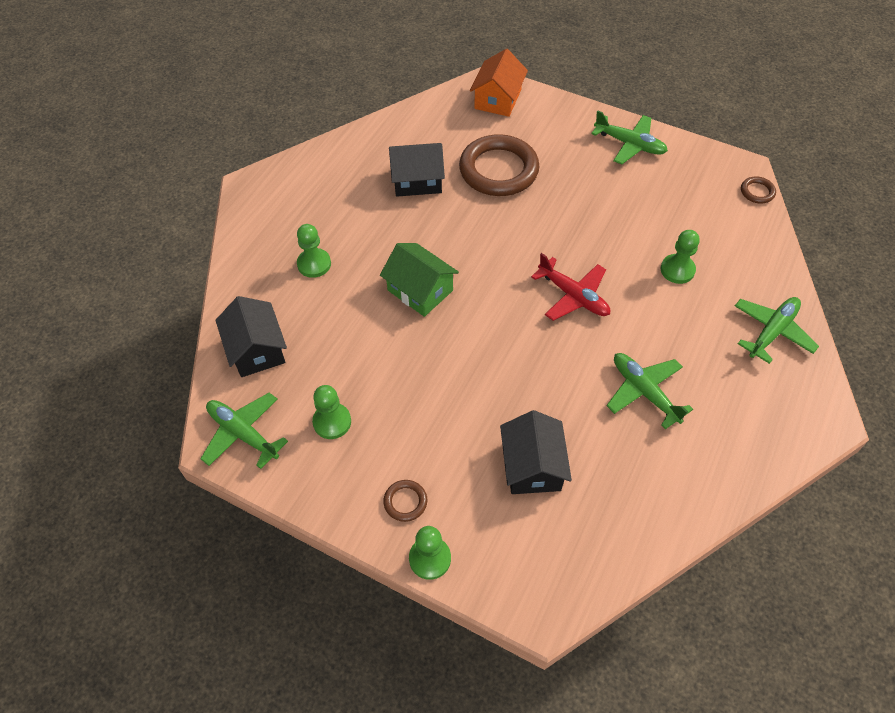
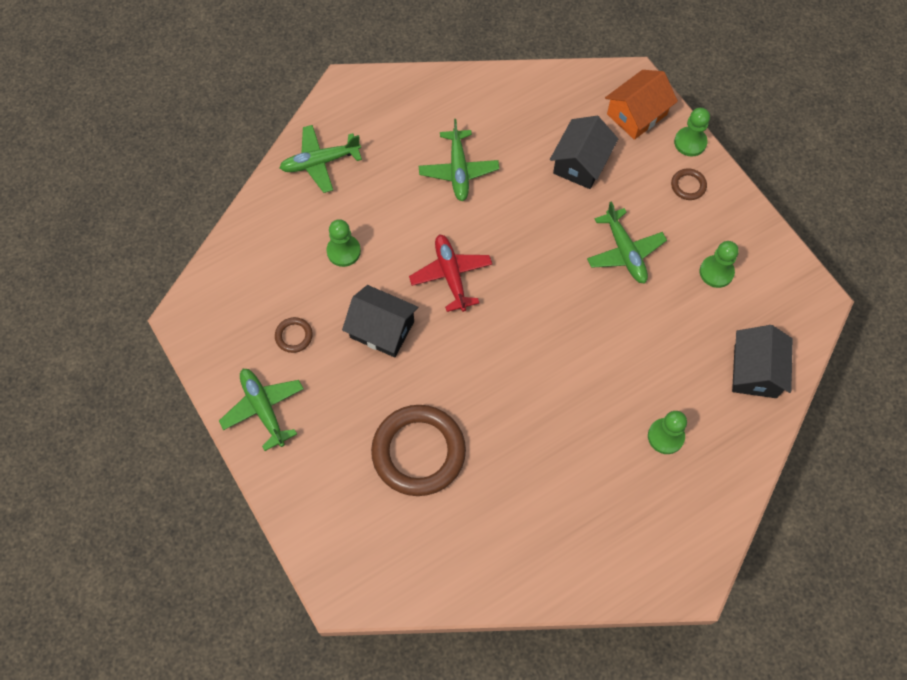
camera: 150 degrees left, 10 degrees up
green plane [200,393,288,469] -> green plane moved to [587,201,667,283]
green house [380,243,459,317] -> none
black house [389,143,445,197] -> black house moved to [342,285,418,358]
orange house [470,49,528,117] -> orange house moved to [605,70,678,140]
brown ring [741,177,776,204] -> brown ring moved to [275,317,313,353]

